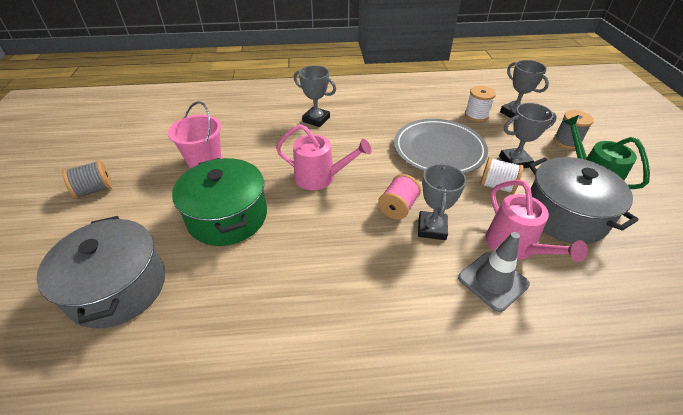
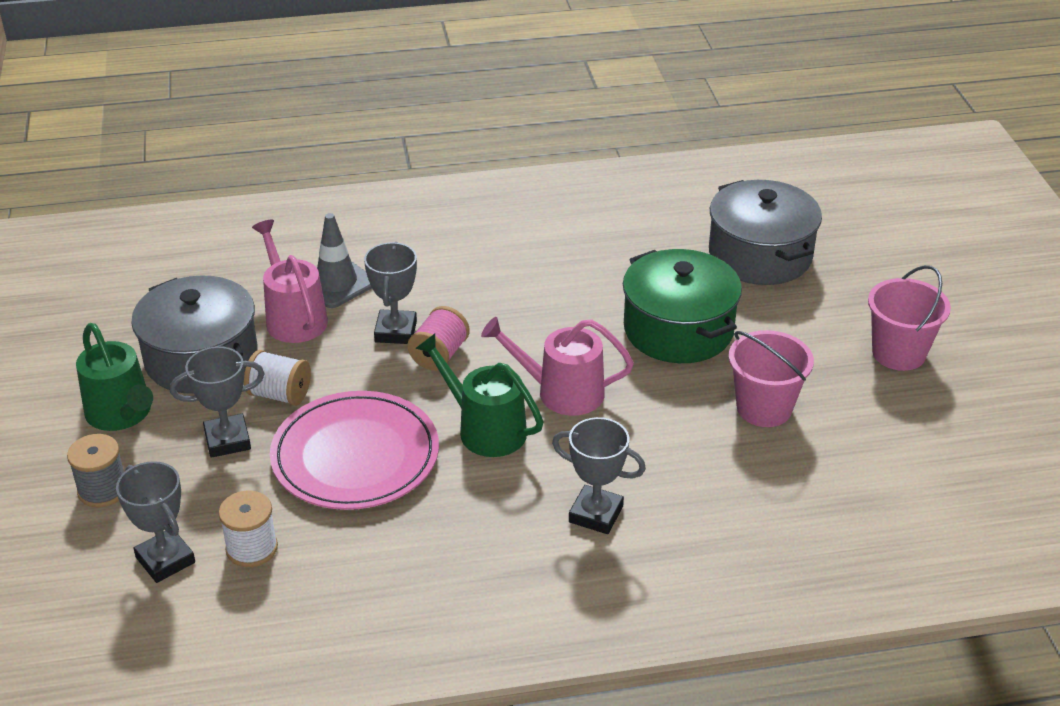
camera: 175 degrees right, 5 degrees down
grey spool [62,160,112,199] -> pink bucket [868,265,951,371]
grey plate [394,119,488,174] -> pink plate [270,391,439,510]
none -> green watering can [415,334,543,457]

